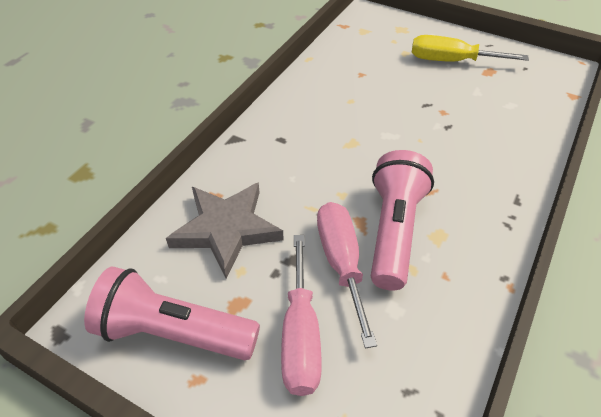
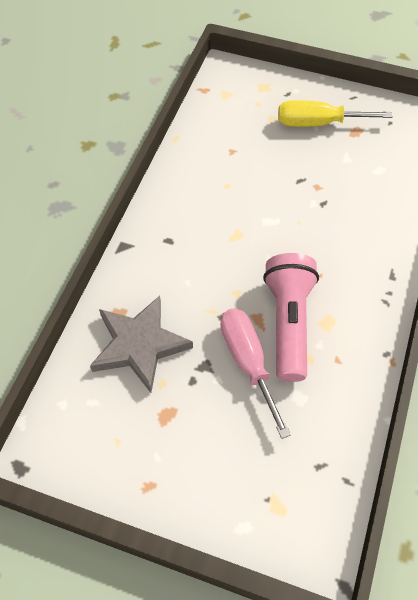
camera: 10 degrees left, 10 degrees up
pink flashlight [84,266,260,361] -> none
pink screwdriver [281,235,322,396] -> none

